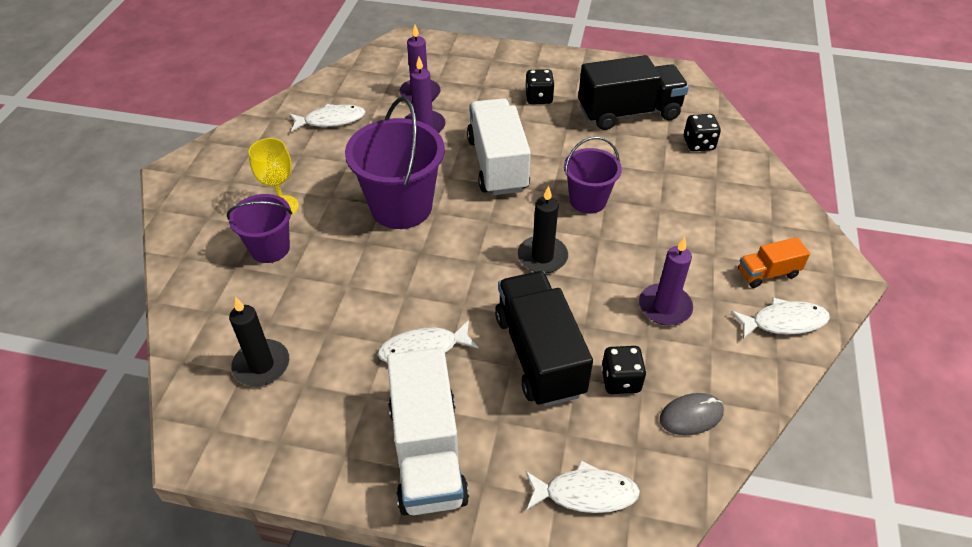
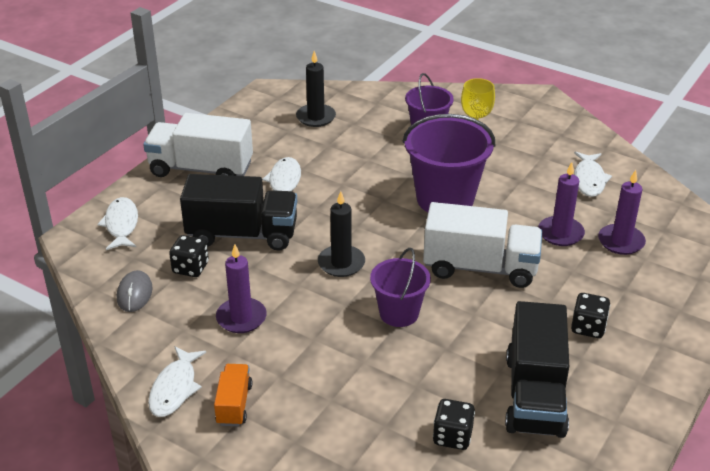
camera: 110 degrees right, 10 degrees down
white fish [526,461,640,513] -> white fish turned 150 degrees clockwise [97,197,138,250]

